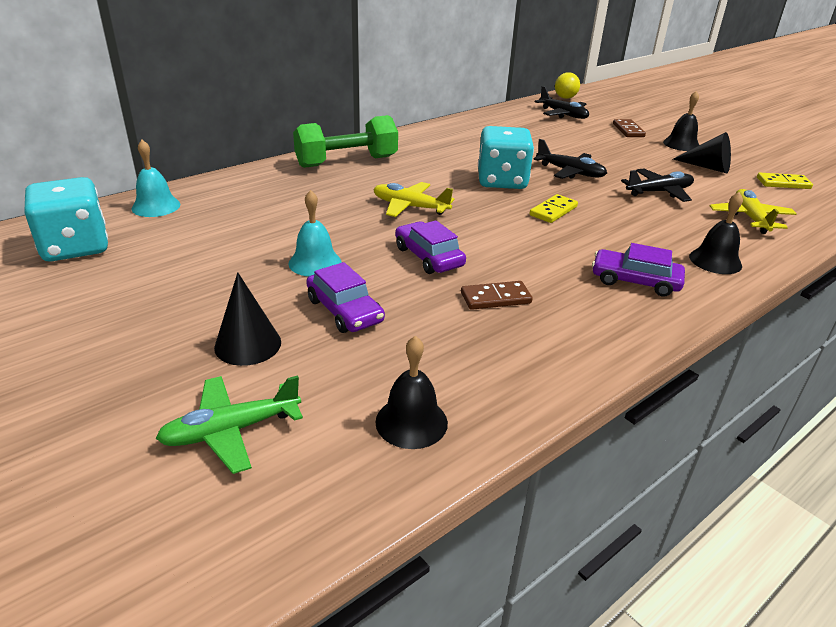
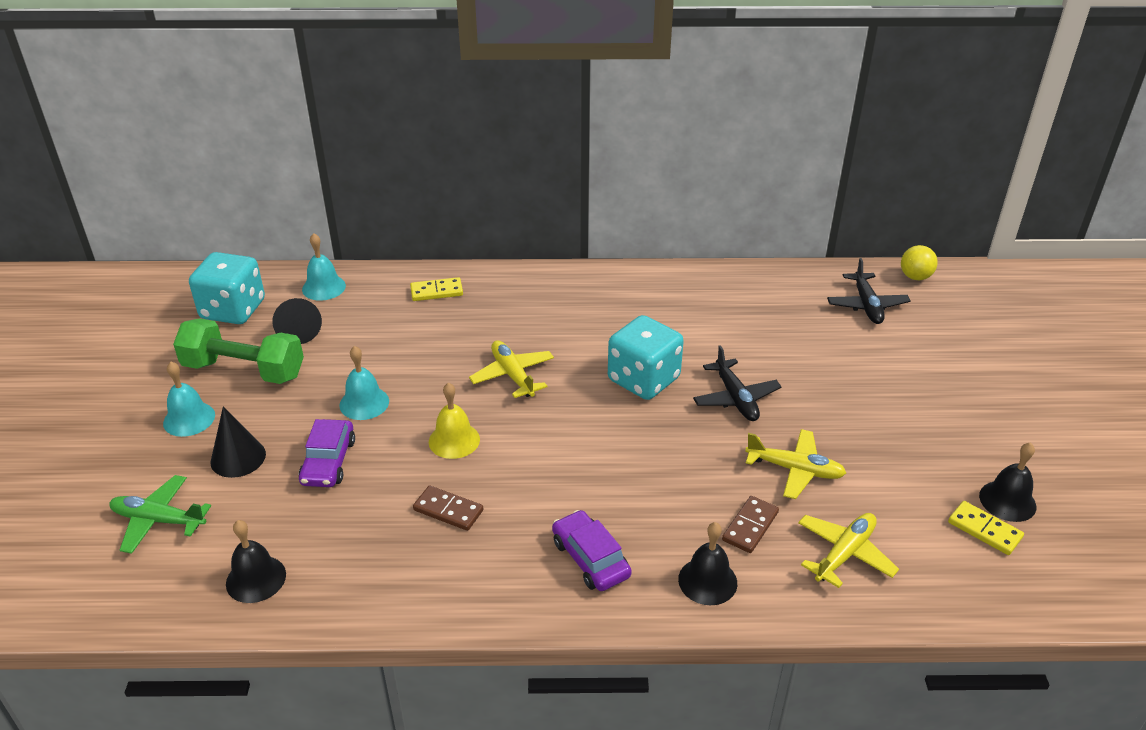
camera: 40 degrees right, 5 degrees up
green dumbbell [293,115,398,168] -> green dumbbell moved to [173,318,304,384]
purple car [395,220,466,274] -> yellow bell [429,383,480,459]
yellow domino [530,194,578,223] -> yellow domino moved to [410,277,463,301]
brown domino [613,119,646,137] -> brown domino moved to [722,496,779,553]
black plane [621,169,694,202] -> yellow plane [745,429,846,499]
black bell [663,91,699,151] -> black bell moved to [979,442,1036,522]
black cone [673,132,731,173] -> black cone moved to [272,298,322,344]
none -> turquoise bell [163,362,215,437]

